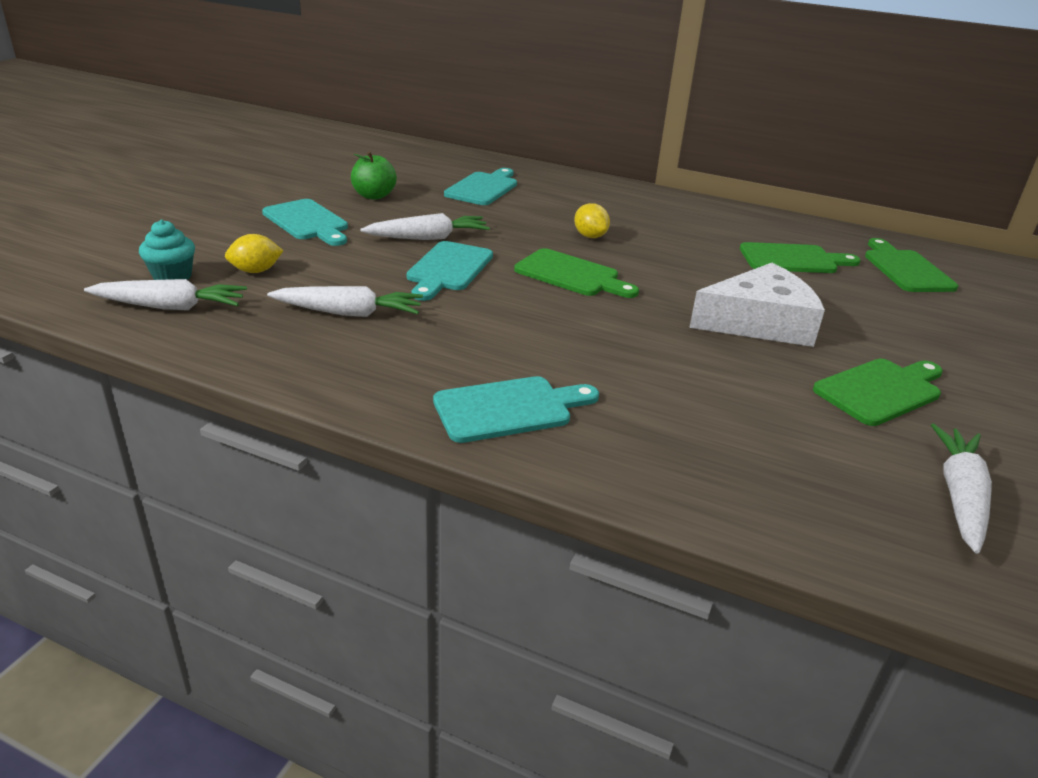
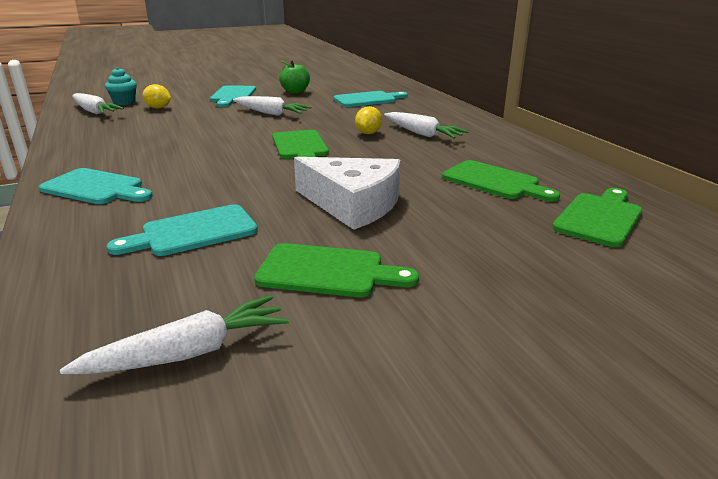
camera: 45 degrees right, 5 degrees down
white carrot [267,286,423,317] -> white carrot moved to [384,112,469,138]
turquoise cutting board [407,241,493,301] -> turquoise cutting board moved to [107,204,258,256]

